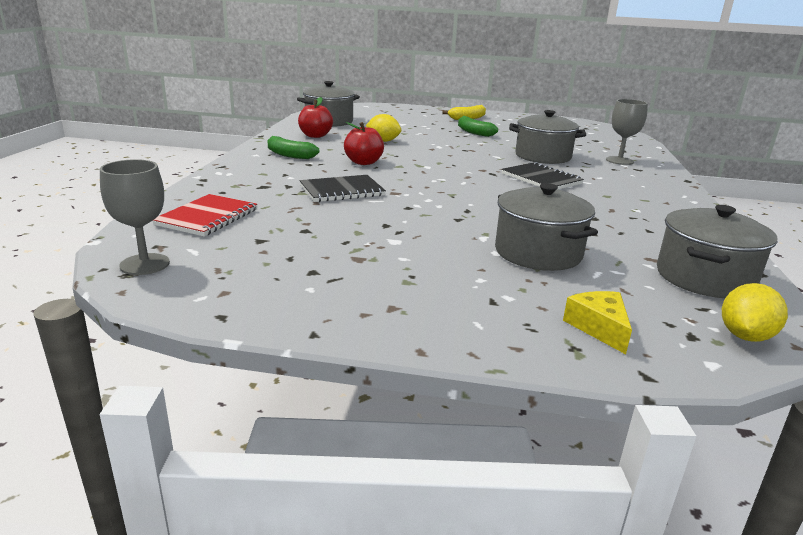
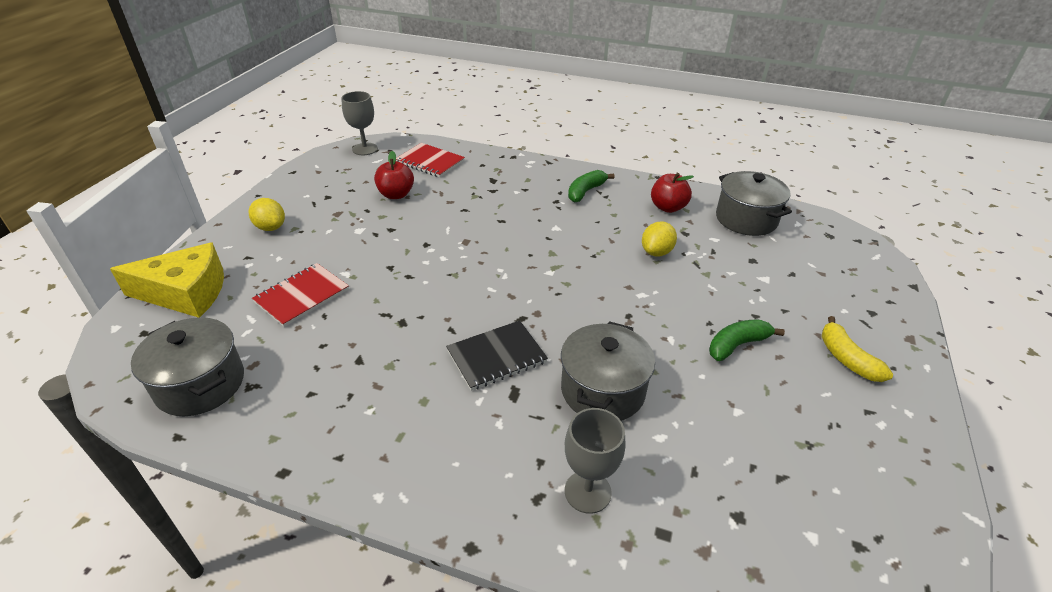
camera: 100 degrees right, 15 degrees up
black notebook [300,175,386,202] -> none
red apple [344,122,384,165] -> red apple moved to [374,151,414,199]
grey pot [495,183,598,271] -> red notebook [252,263,349,327]
yellow cheese [563,291,632,354] -> yellow cheese [110,243,224,318], size x1.93
yellow lemon [722,283,788,342] -> yellow lemon moved to [249,198,285,231]

